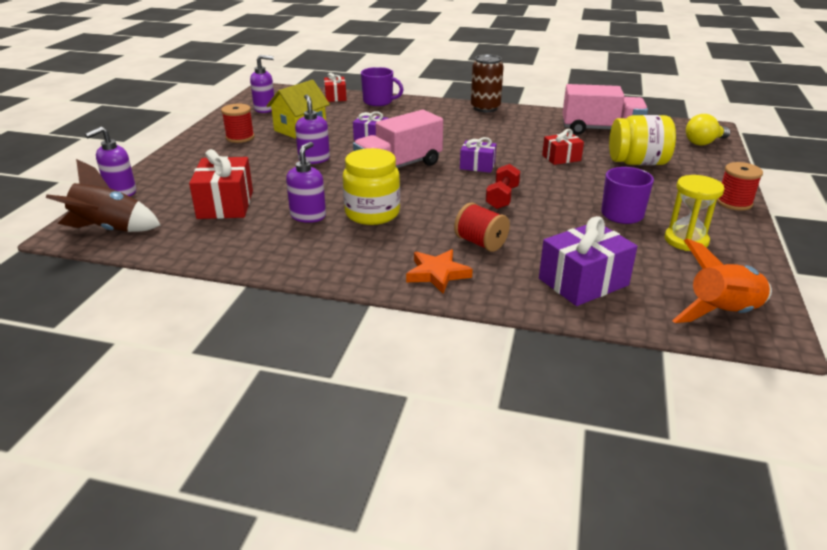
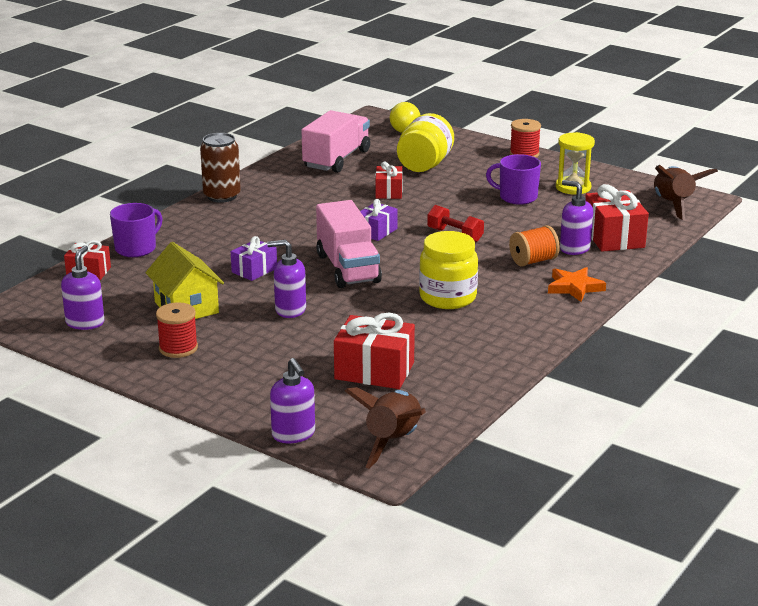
camera: 70 degrees left, 5 degrees down
purple soap dispenser [286,142,326,223] -> purple soap dispenser moved to [560,180,593,255]
red spool [454,202,510,252] -> orange spool [509,225,560,267]
purple gift [539,216,638,306] -> red gift [585,184,649,252]
orange rocket [672,239,772,323] -> brown rocket [654,165,718,220]

